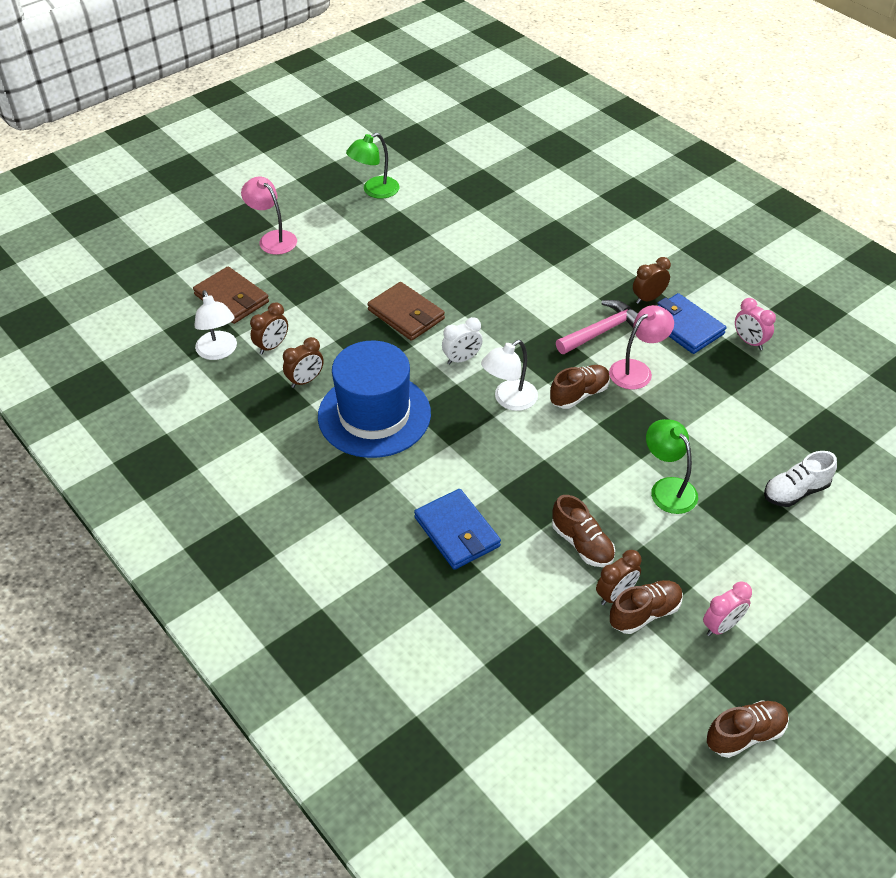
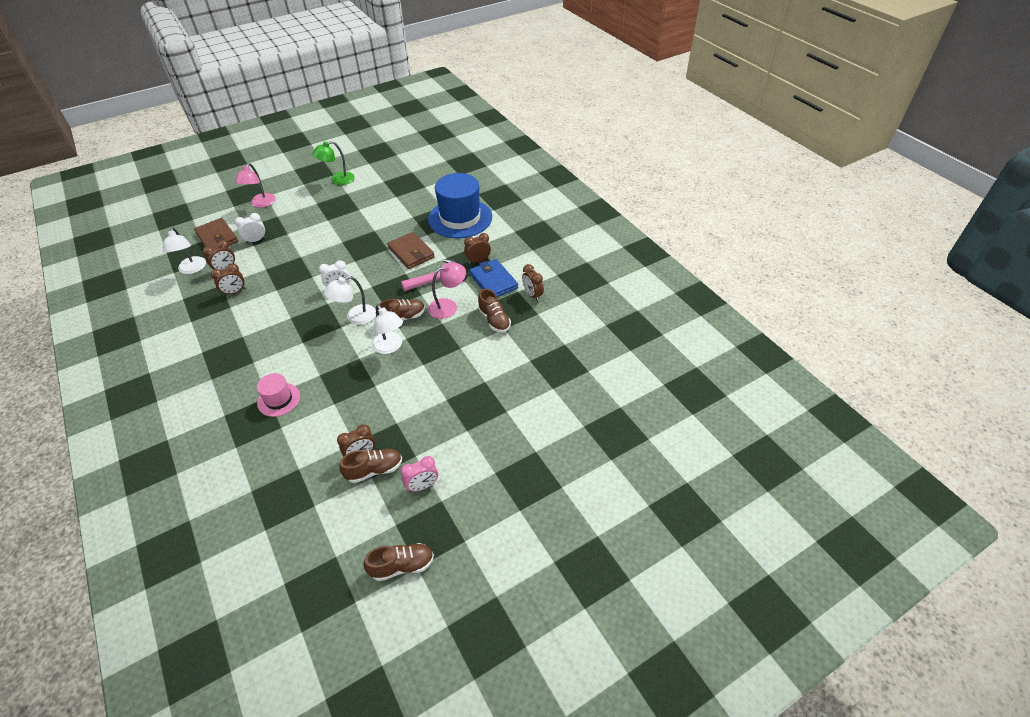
camera: 10 degrees right, 0 degrees up
pink lamp [241,176,297,255] -> pink lamp turned 135 degrees counterclockwise [235,163,276,208]
blue hat [318,341,431,458] -> blue hat moved to [428,173,492,238]
brown wallet [367,282,445,341] -> brown wallet moved to [387,232,435,269]
blue wallet [414,489,501,570] -> pink hat [257,373,300,417]
brown shoe [552,495,615,567] -> brown shoe moved to [478,289,511,333]
green lamp [646,419,698,514] -> none
pink clock [735,298,776,350] -> brown clock [522,264,544,301]
white shoe [764,451,837,507] -> none
none -> white clock [235,213,266,244]
none -> white lamp [372,305,403,354]

